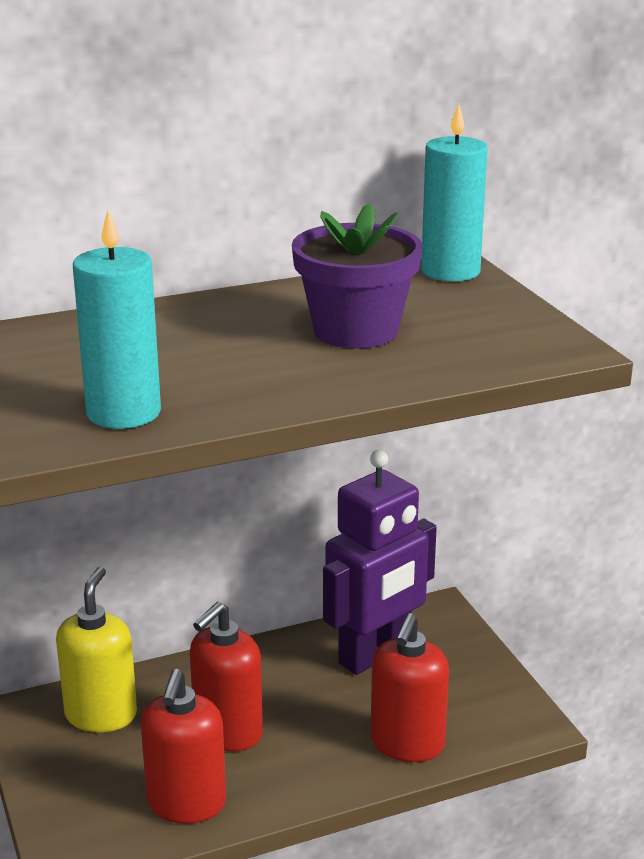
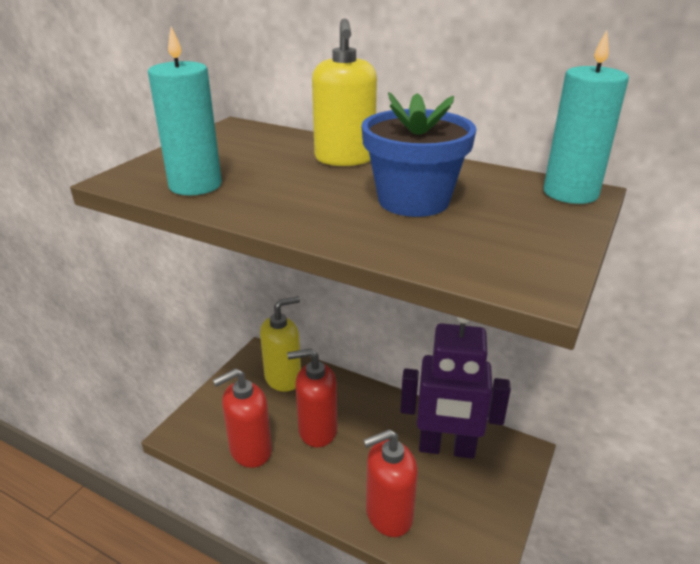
camera: 50 degrees right, 5 degrees up
purple flower pot [292,203,423,349] -> blue flower pot [361,92,477,217]
none -> yellow soap dispenser [312,18,377,166]

